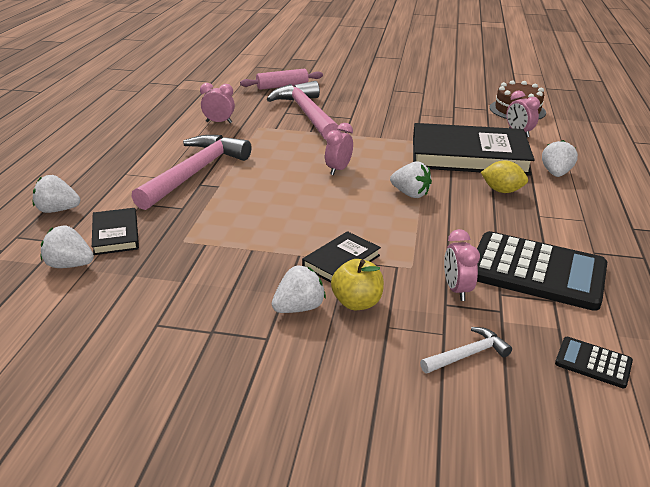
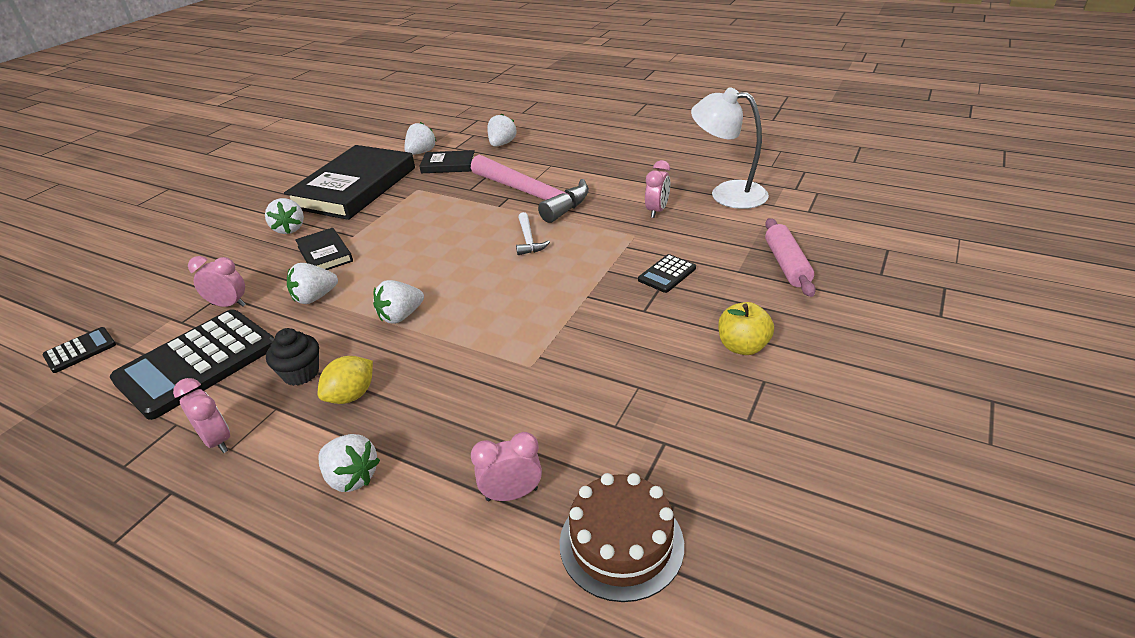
camera: 110 degrees right, 5 degrees up
pink hammer [267,81,341,140] -> black calculator [638,254,696,293]
pink clock [325,123,353,175] -> pink clock moved to [173,378,230,453]
yellow apple [331,259,384,310] -> yellow apple moved to [718,302,774,355]
black book [413,123,535,175] -> black book moved to [284,145,415,220]
white hammer [420,327,512,373] -> white hammer moved to [516,212,550,255]
none -> black cupcake [266,328,319,386]
none -> white strawberry [287,263,338,304]
none -> white lamp [691,87,769,209]

